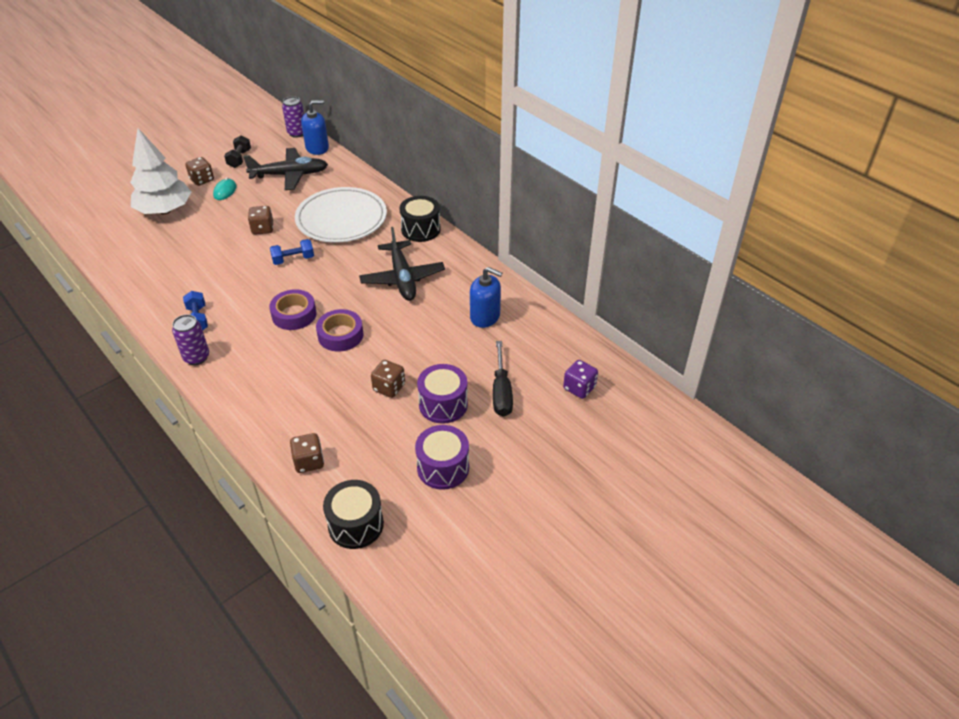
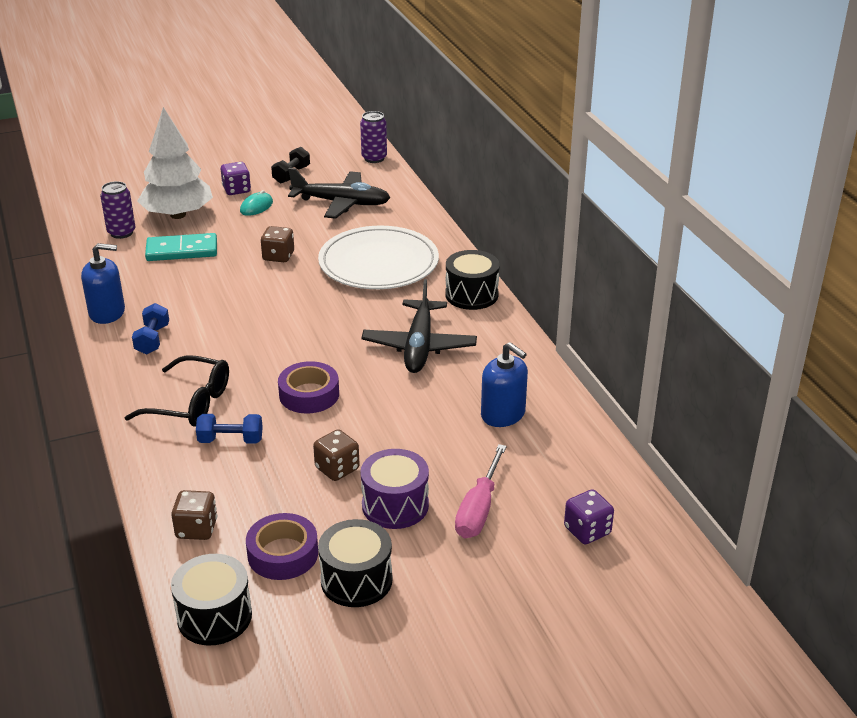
camera: 20 degrees right, 10 degrees down
purple can [172,314,209,365] -> purple can moved to [100,181,135,239]
brown dice [185,157,214,186] -> purple dice [221,162,251,195]
purple tape [269,289,317,330] -> purple tape moved to [246,513,318,580]
blue dumbbell [270,239,314,265] -> blue dumbbell moved to [196,414,263,444]
blue soap dispenser [301,100,329,155] -> blue soap dispenser moved to [81,243,125,324]
purple drum [415,425,469,490] -> black drum [318,519,393,607]
black screwdriver [493,341,513,417] -> pink screwdriver [455,444,507,538]
none -> black glasses [124,355,229,427]
none -> turquoise domino [145,233,217,261]

